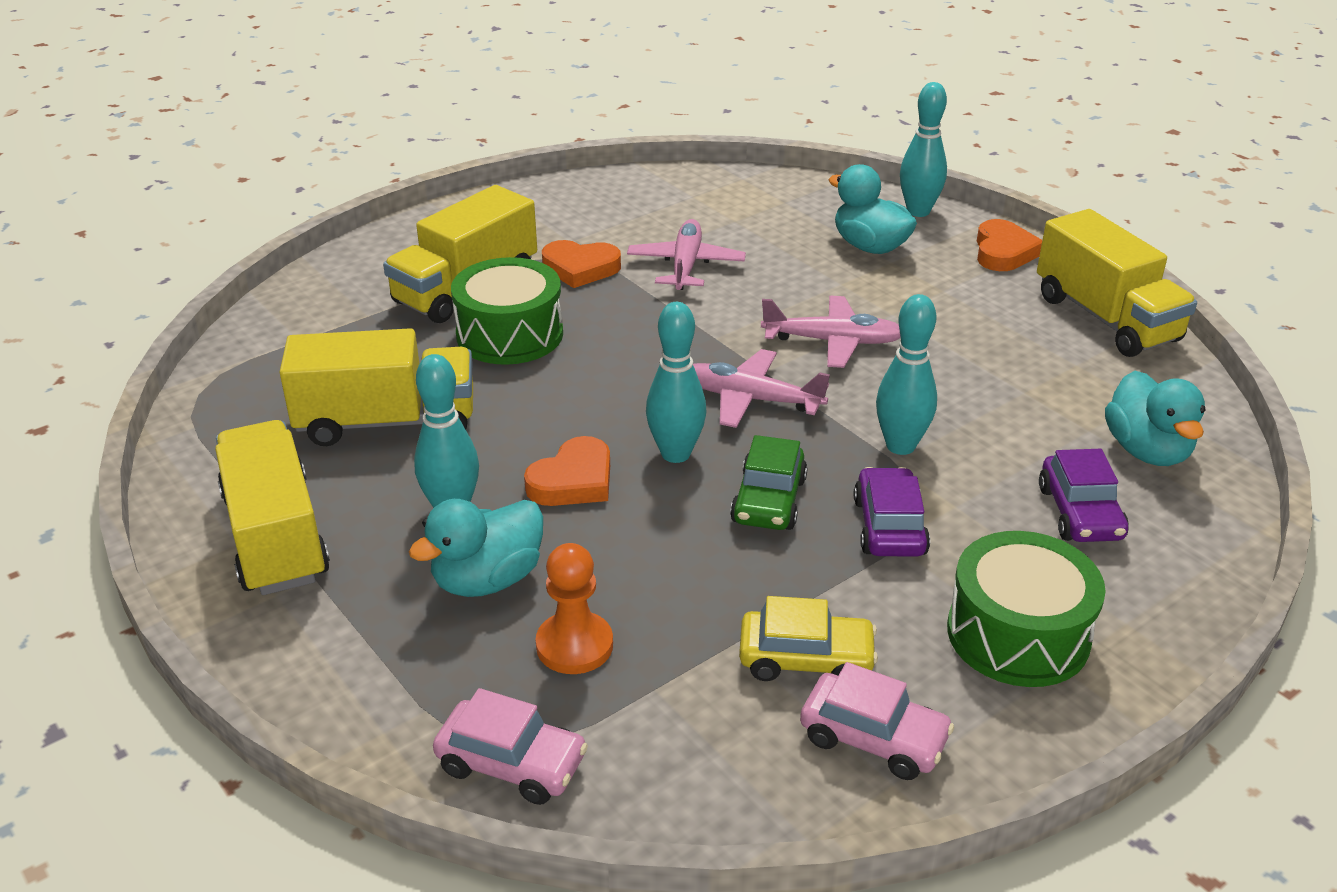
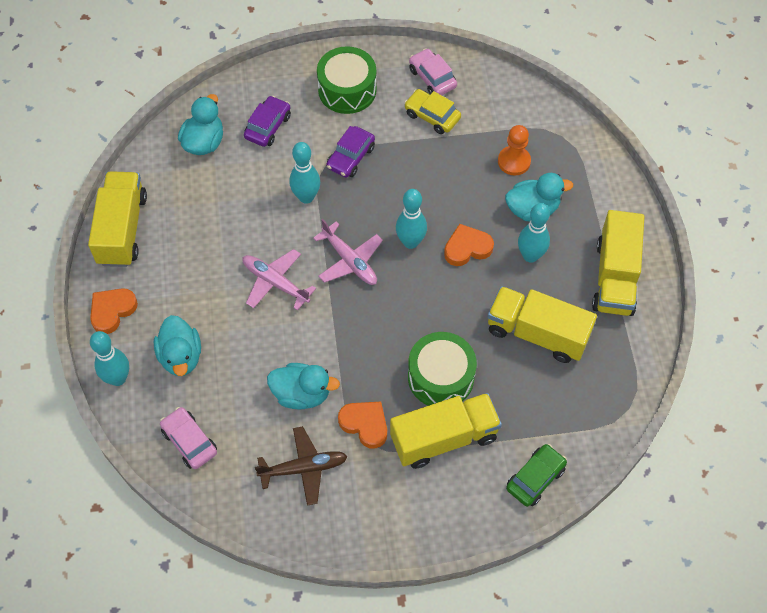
camera: 150 degrees left, 25 degrees up
pink car [433,688,588,805] -> pink car moved to [160,407,217,469]
pink plane [627,219,746,290] -> turquoise duck [267,363,340,410]
green car [730,435,808,530] -> green car moved to [506,444,567,507]
none -> brown plane [255,426,348,506]

